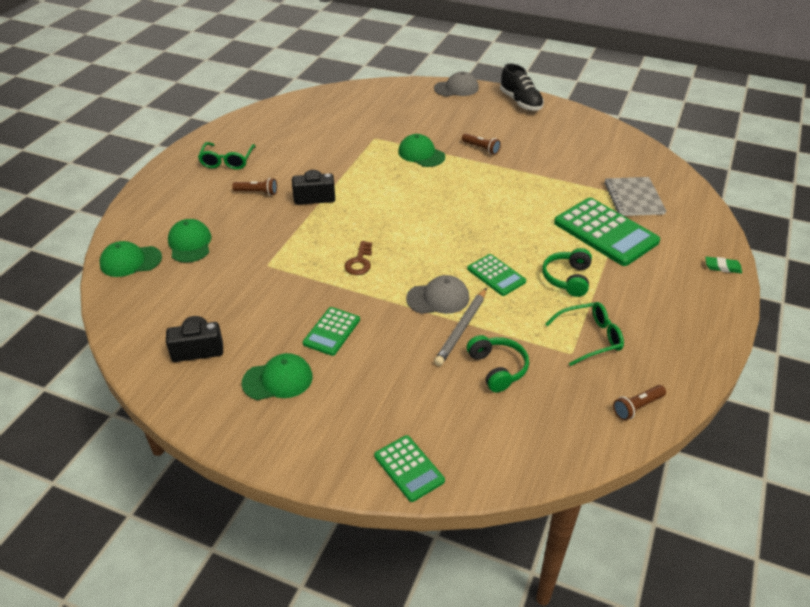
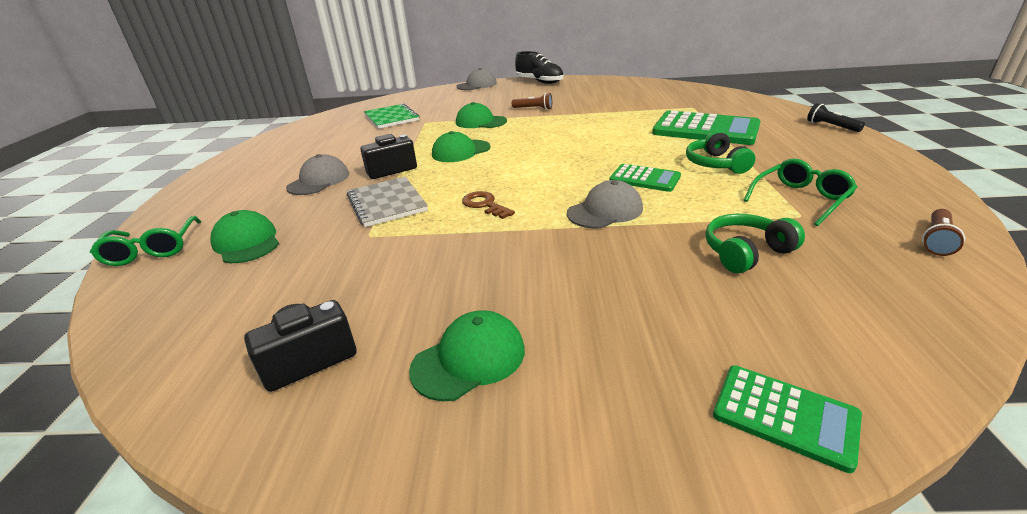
camera: 20 degrees left, 10 degrees down
green cap [100,241,162,277] -> green cap moved to [432,131,490,162]
green glasses [198,142,256,170] -> green glasses moved to [90,216,201,266]
brown flashlight [232,178,277,196] -> grey cap [286,154,349,195]
green calculator [303,307,360,356] -> none
brown key [344,241,372,275] -> brown key turned 150 degrees clockwise [462,191,515,219]
grey pencil [434,288,487,366] -> none
green headphones [467,335,529,392] -> green headphones turned 75 degrees counterclockwise [705,214,805,273]
grey notebook [604,177,667,216] -> grey notebook moved to [347,177,428,227]
green eraser [705,257,742,273] -> black flashlight [807,103,865,132]
none -> green notebook [364,103,420,129]

